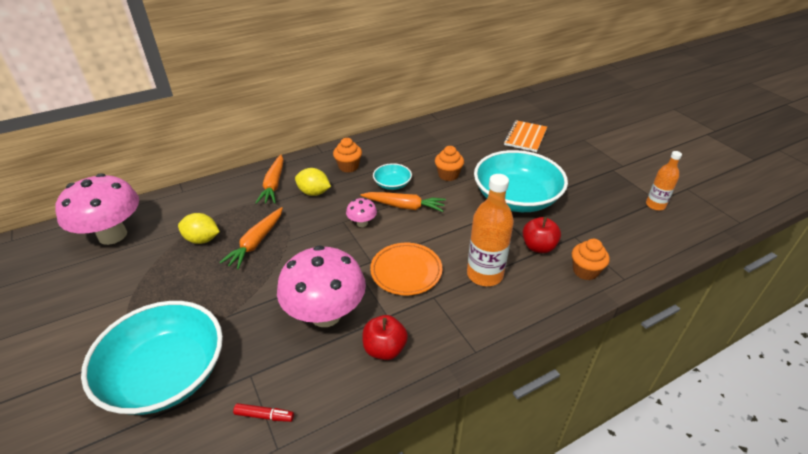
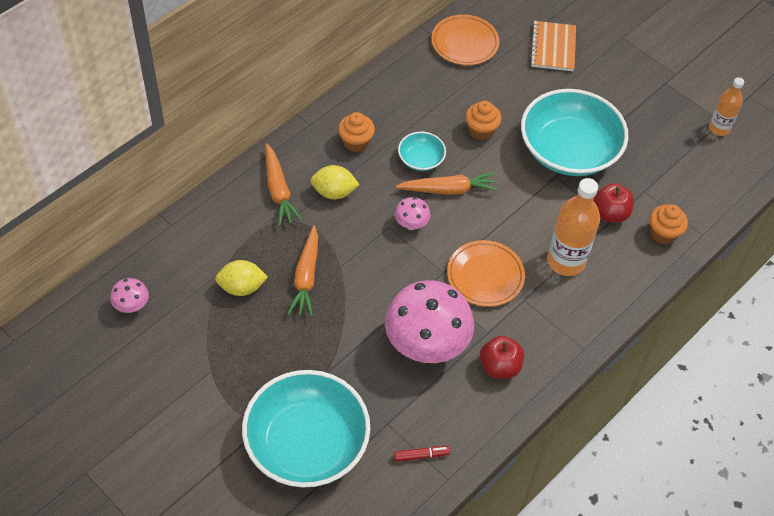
camera: 20 degrees left, 15 degrees up
pink mushroom [55,173,139,245] -> pink mushroom [110,278,149,313], size x0.44
none -> orange plate [431,14,499,65]

